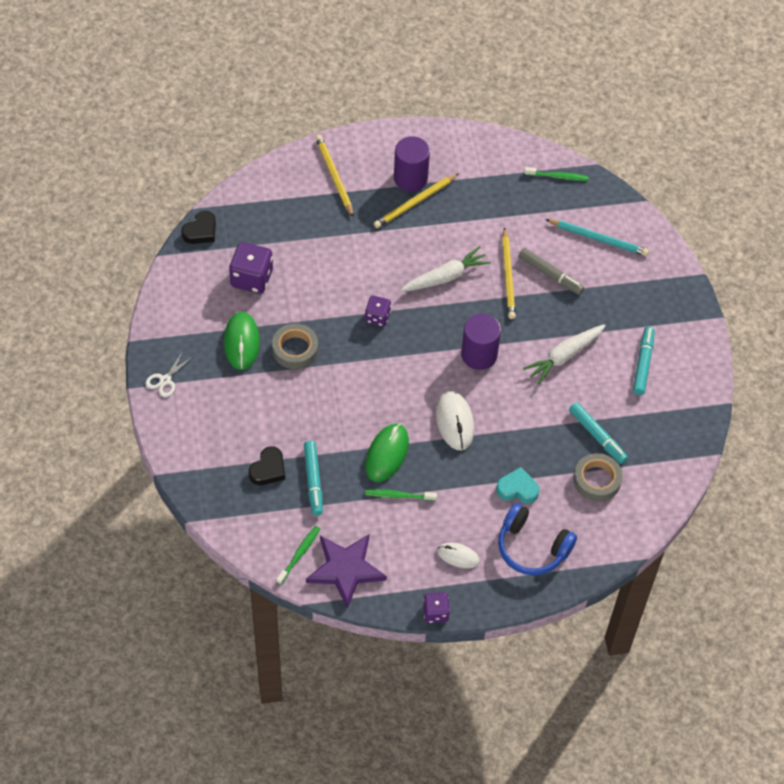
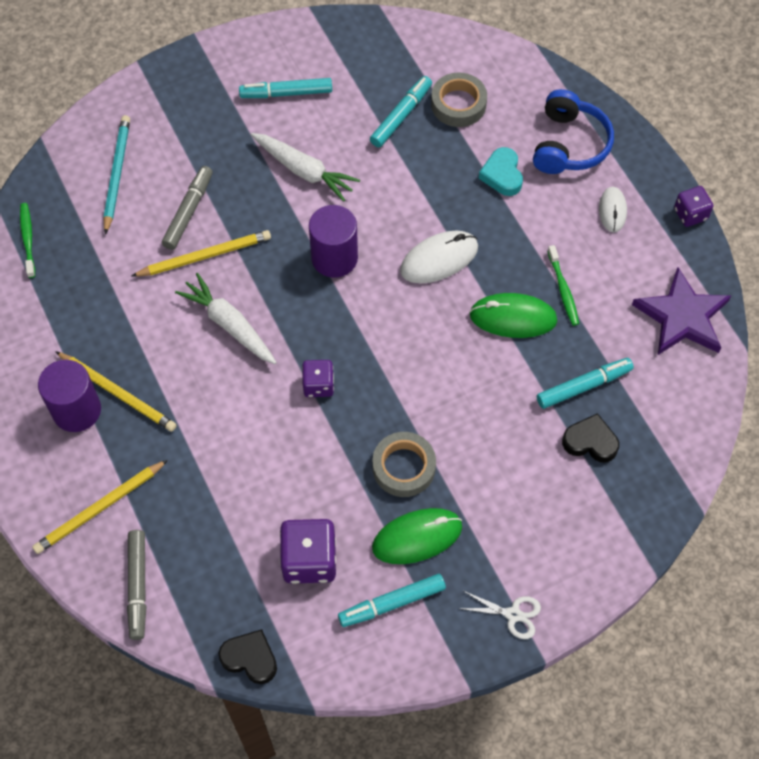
camera: 105 degrees left, 5 degrees up
green toothbrush [276,526,320,585] -> none
none -> grey marker [127,530,147,640]
none -> turquoise marker [338,574,446,627]

